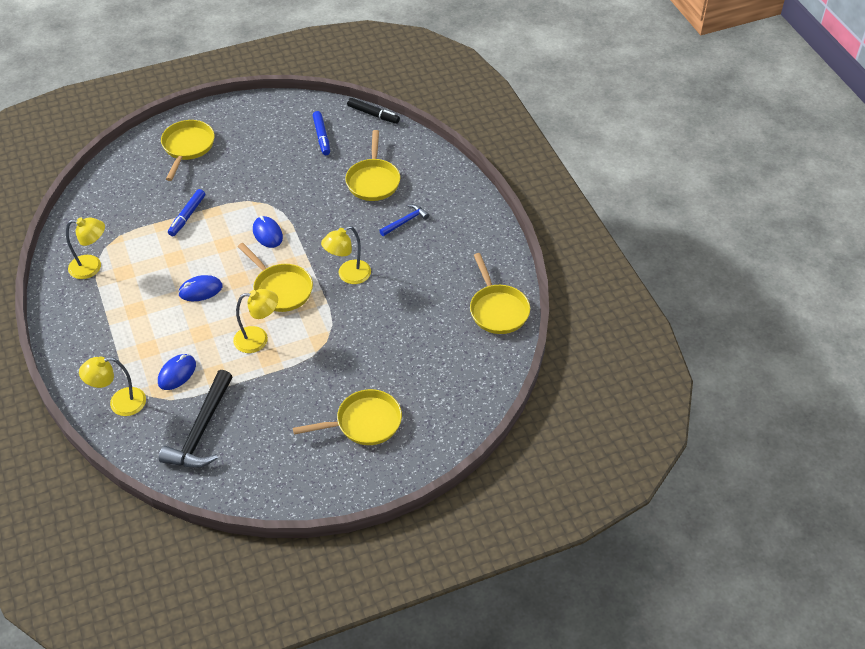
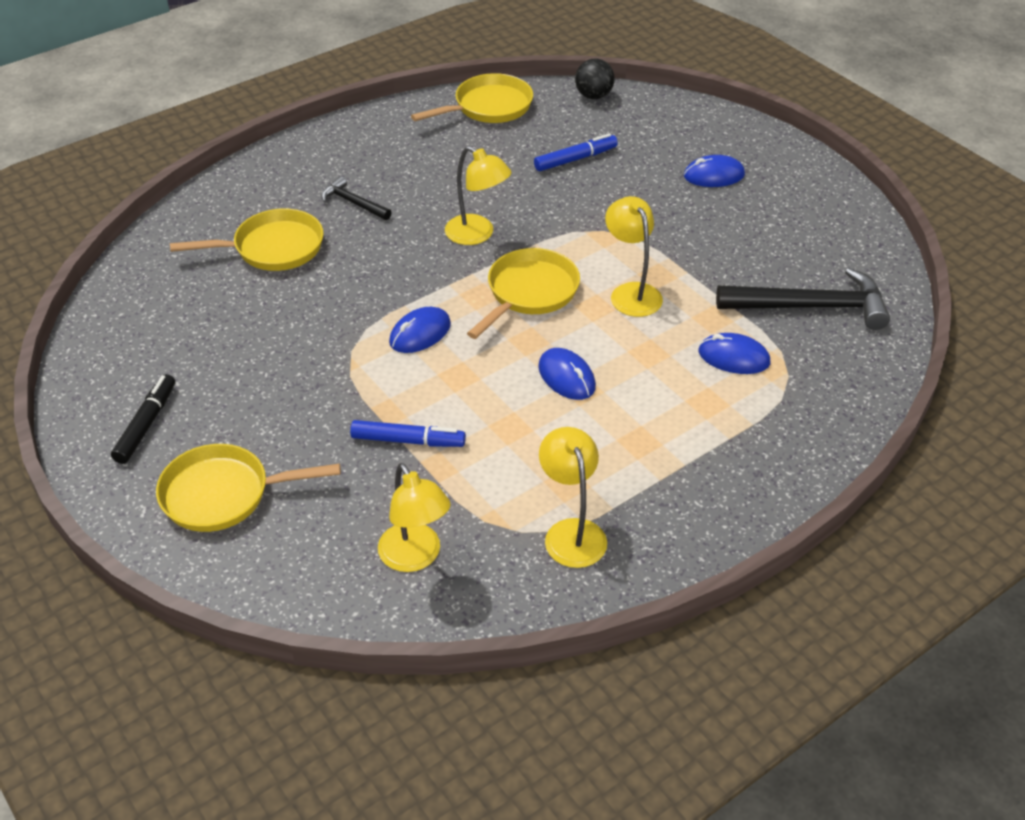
camera: 105 degrees left, 5 degrees down
yellow lamp [79,357,146,416] -> yellow lamp moved to [378,463,451,572]
yellow pan [293,389,402,445] -> blue mouse [684,155,745,187]
blue marker [313,111,330,155] -> blue marker moved to [534,133,618,171]
black marker [347,98,400,124] -> black marker moved to [111,374,175,464]
blue hammer [379,204,429,236] -> black hammer [321,176,392,220]
none -> black ball [575,59,615,99]

